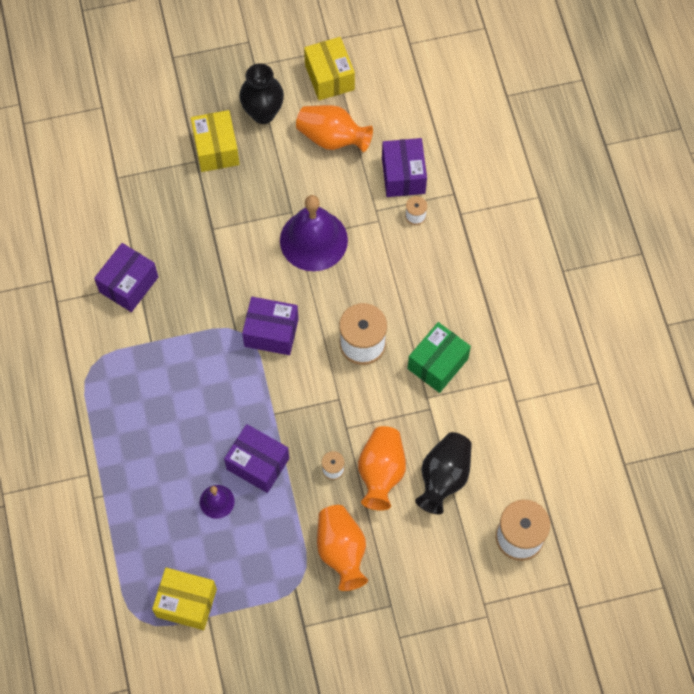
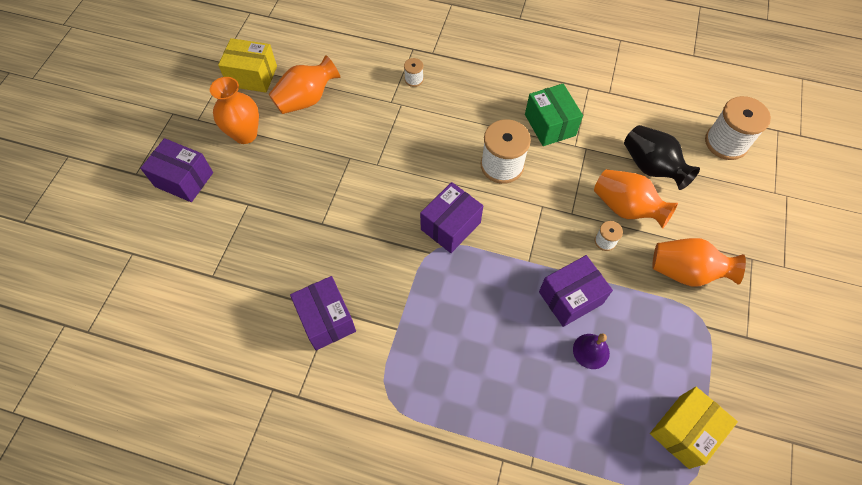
camera: 60 degrees left, 5 degrees down
yellow box [191,110,239,172] -> none
black vase [239,63,284,124] -> orange vase [210,77,259,144]
purple bell [280,195,348,271] -> none
purple box [382,138,427,197] -> purple box moved to [140,138,213,202]

